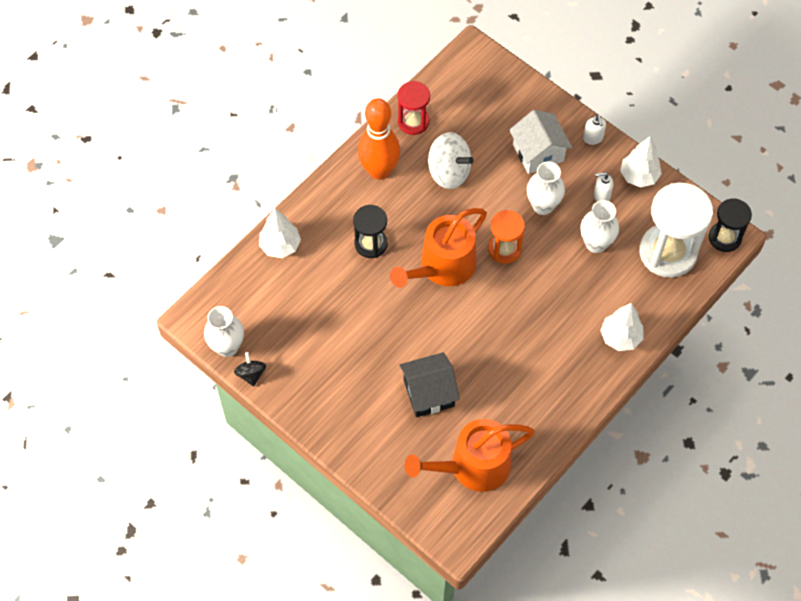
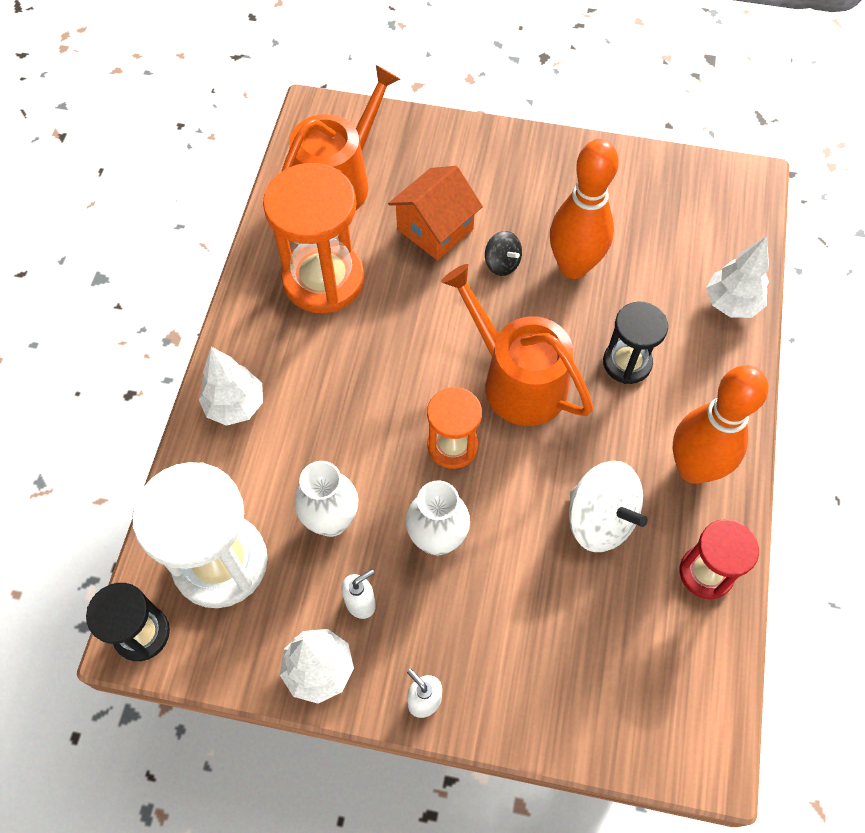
camera: 150 degrees right, 0 degrees up
white vase [204,306,244,357] -> none
black spinning top [234,352,266,387] -> black spinning top moved to [485,231,522,276]
orange watering can [390,208,487,288] -> orange watering can turned 60 degrees counterclockwise [441,264,593,426]
black house [399,352,460,417] -> orange house [388,166,483,260]
white spinning top [428,132,474,189] -> white spinning top turned 135 degrees counterclockwise [569,461,648,552]
white house [509,110,572,174] -> none
none -> orange hourglass [263,163,365,313]
none -> orange bowling pin [550,139,618,279]

